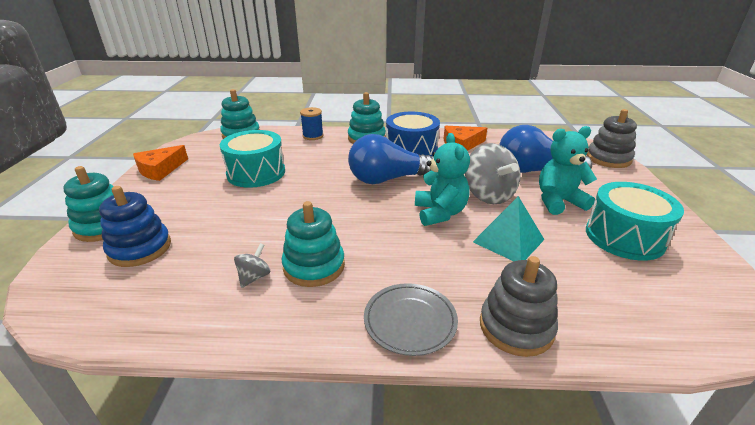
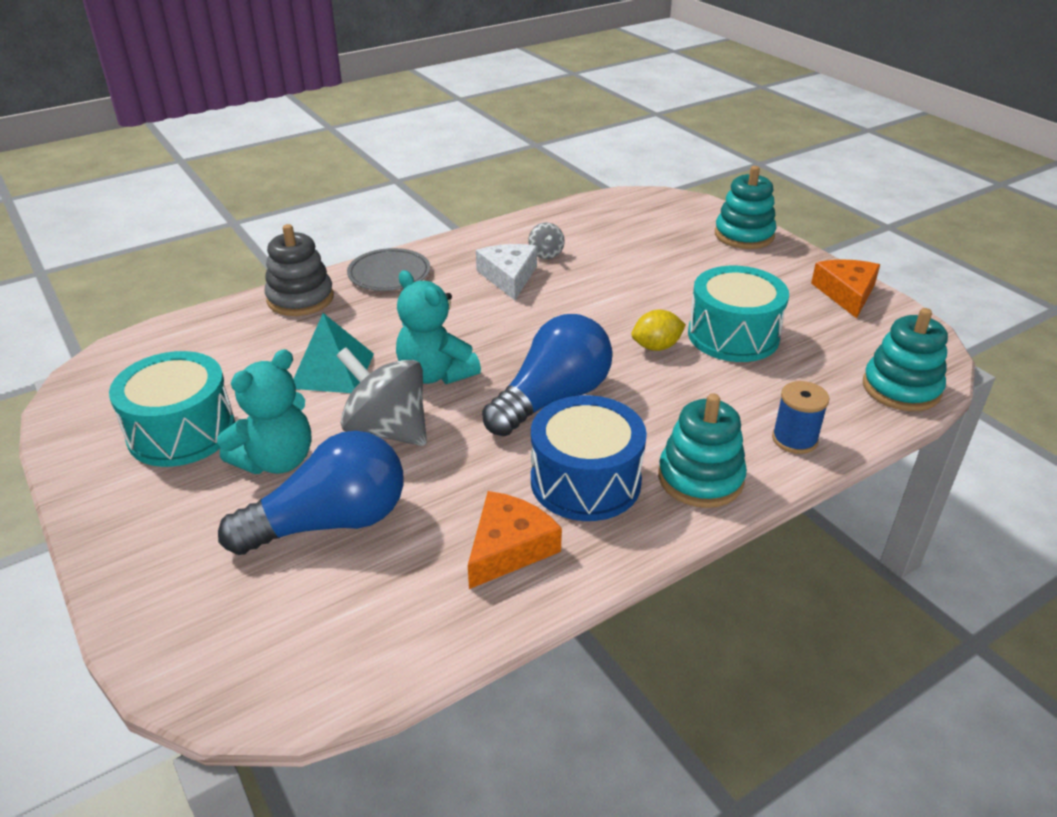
camera: 145 degrees right, 5 degrees up
blue stacking toy [99,186,171,267] -> none
turquoise stacking toy [282,201,345,287] -> white cheese [476,244,537,300]
grey stacking toy [587,109,637,168] -> none
none -> yellow lemon [631,309,686,351]

